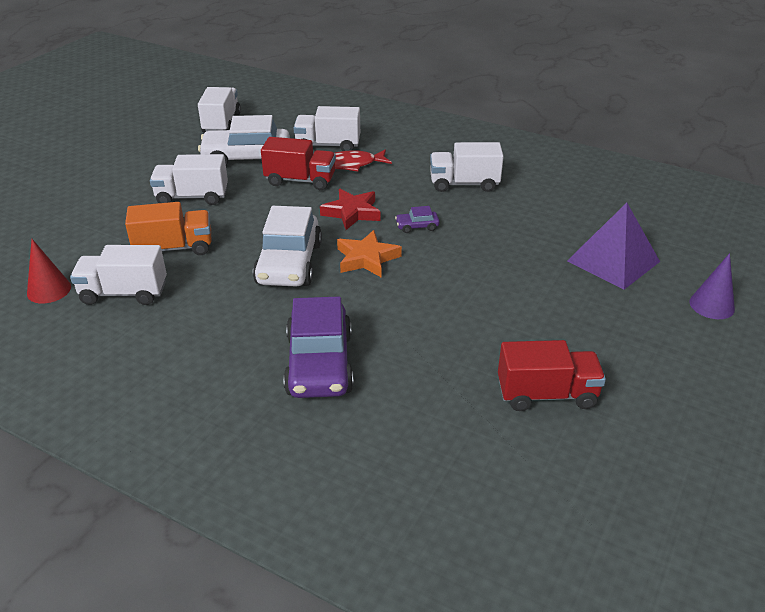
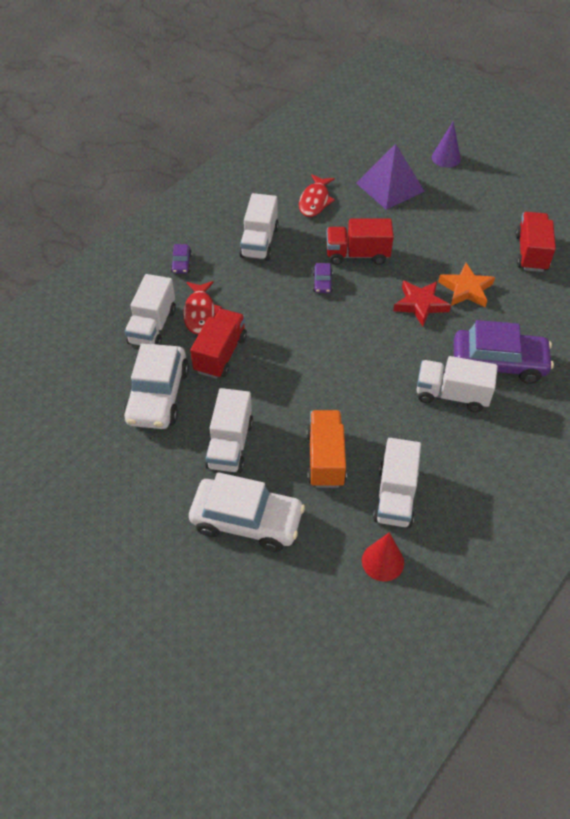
camera: 80 degrees left, 15 degrees up
white truck [198,87,241,133] -> white truck moved to [417,356,498,412]
white car [253,206,322,287] -> white car moved to [189,472,305,552]
red star [320,189,381,230] -> red star moved to [393,281,451,326]
orange star [337,230,402,278] -> orange star moved to [438,263,495,307]
none -> purple car [171,244,192,274]
none -> red fish [299,174,335,217]
none -> red truck [327,219,394,265]

